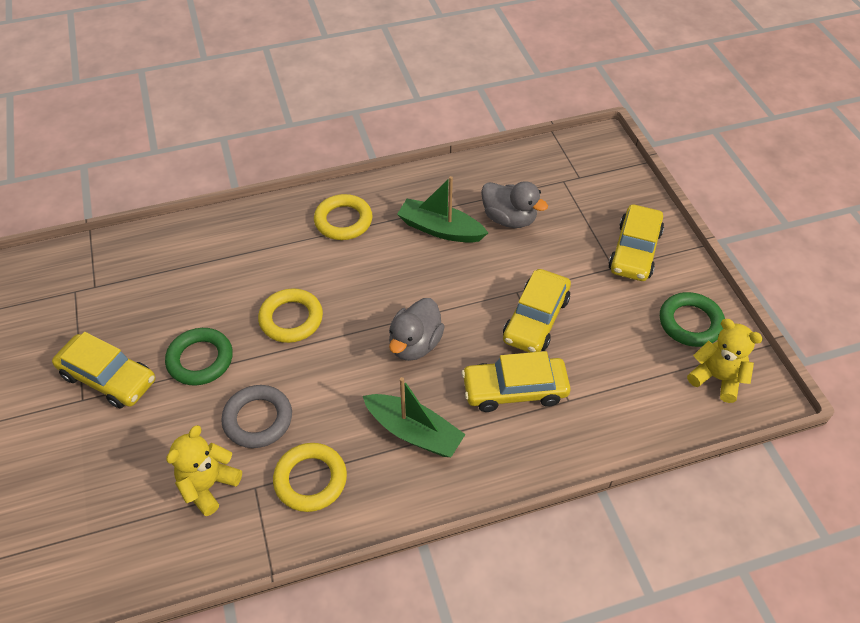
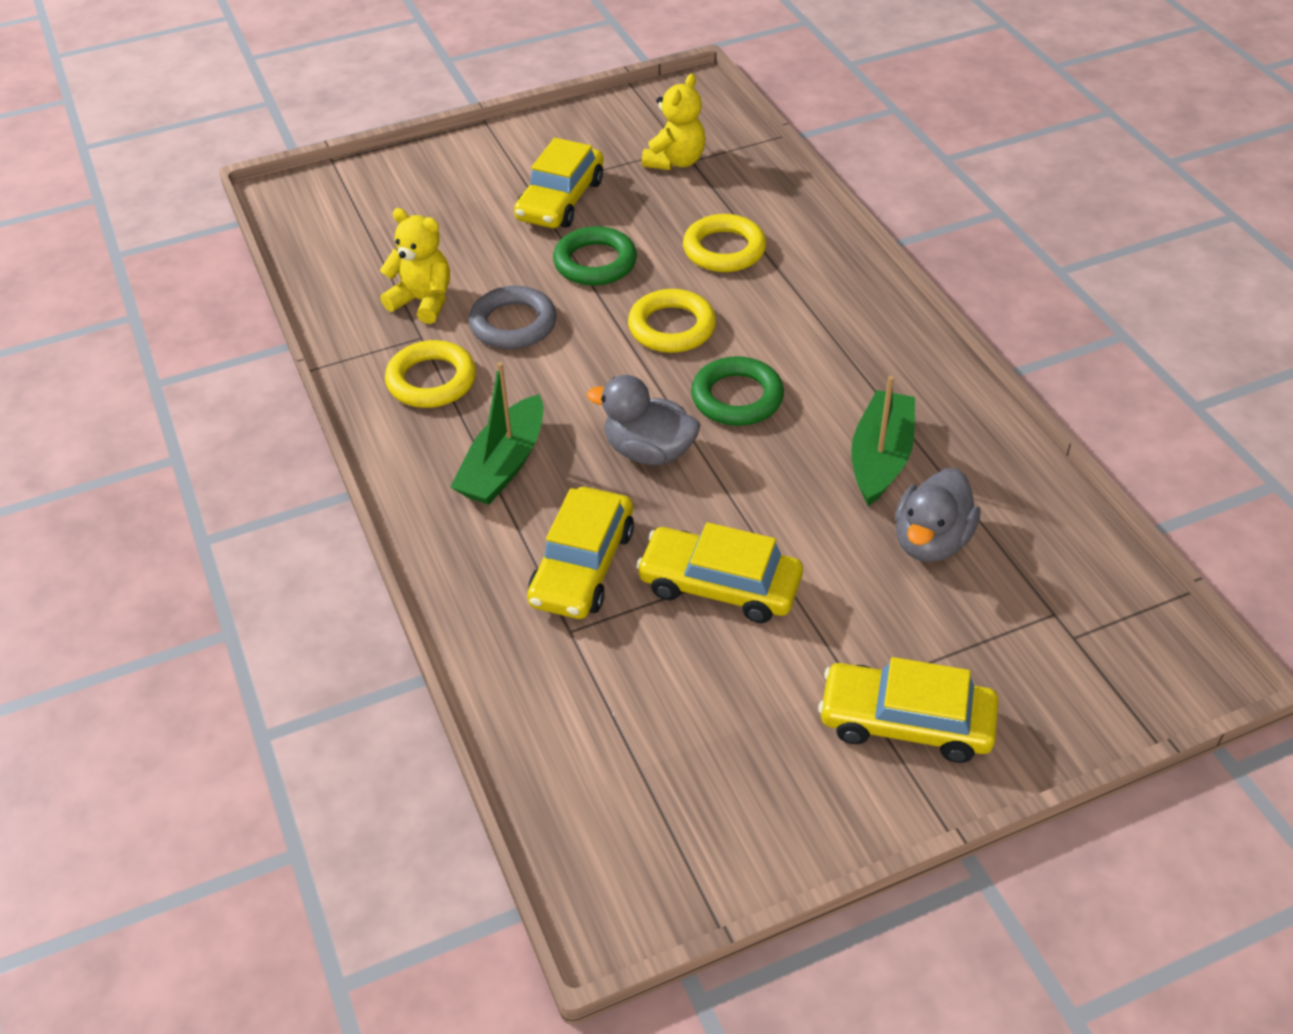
camera: 85 degrees right, 5 degrees down
yellow ring [314,194,373,240] -> yellow ring moved to [683,214,766,272]
yellow car [462,351,571,412] -> yellow car turned 150 degrees counterclockwise [527,487,634,619]
green ring [660,292,725,347] -> green ring moved to [691,356,784,426]
yellow teddy bear [687,319,763,403] -> yellow teddy bear moved to [642,74,705,170]

